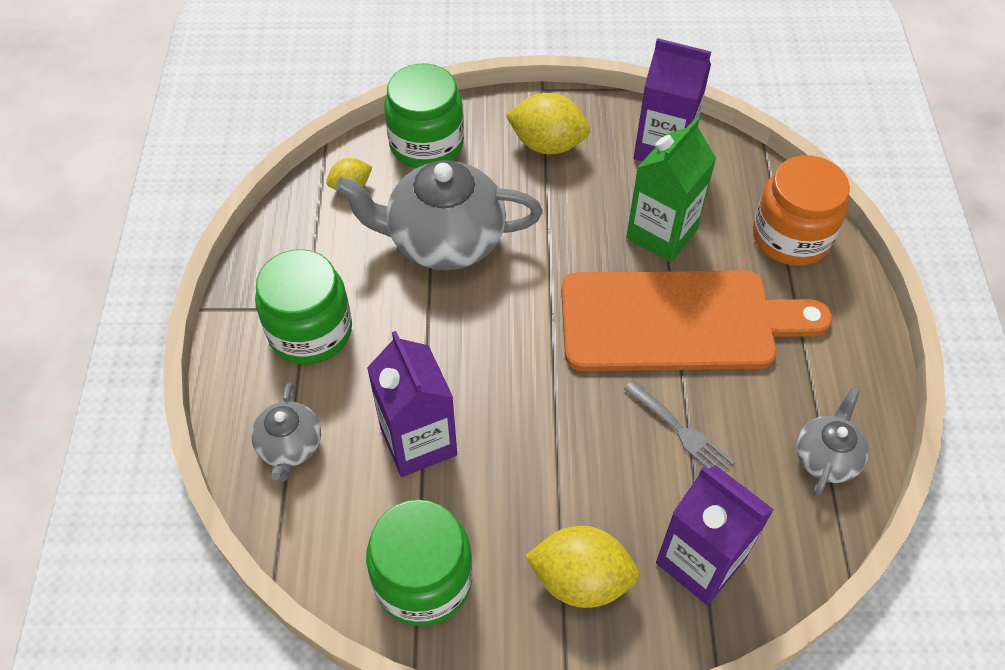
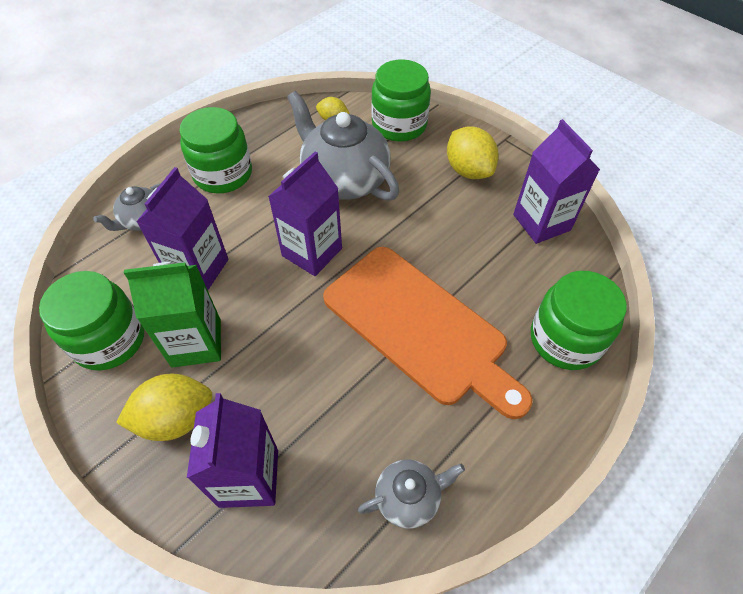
camera: 45 degrees right, 0 degrees up
yellow lemon [525,526,640,608] -> yellow lemon turned 75 degrees counterclockwise [116,374,212,441]
grey fork [624,380,735,472] -> none
green carton [626,117,716,262] -> green carton moved to [124,262,221,368]
orange jar [753,155,850,266] -> green jar [531,271,627,370]
none -> purple carton [268,152,342,276]

